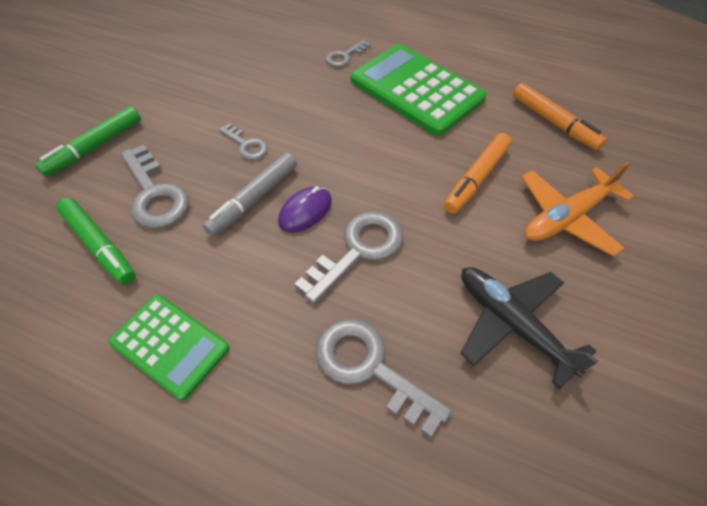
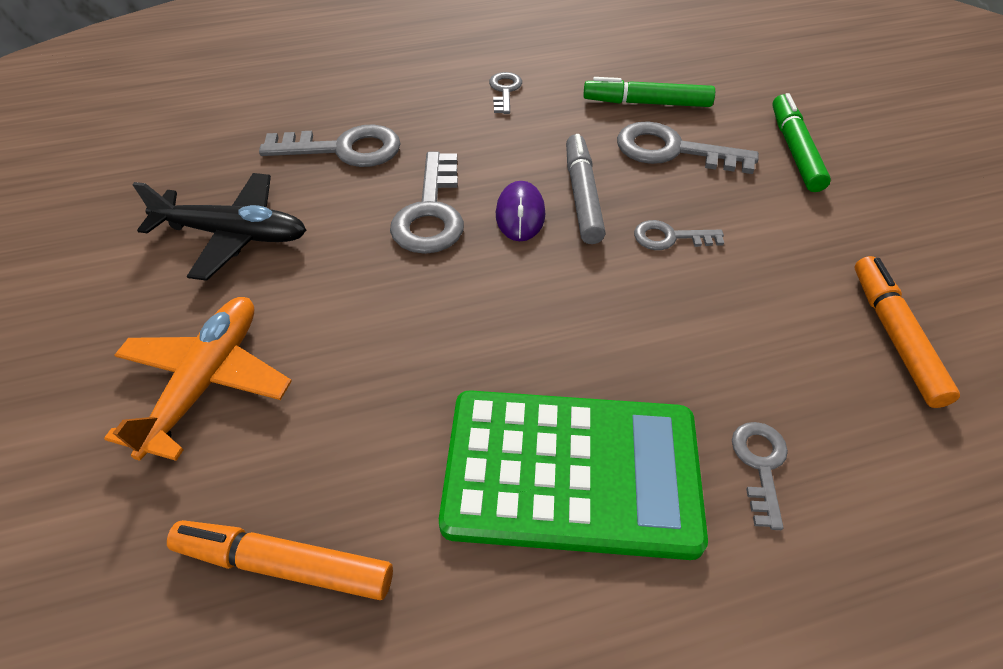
camera: 140 degrees right, 5 degrees down
green calculator [109,295,229,401] -> grey key [489,72,522,114]
orange marker [444,133,512,214] -> orange marker moved to [855,256,960,408]

